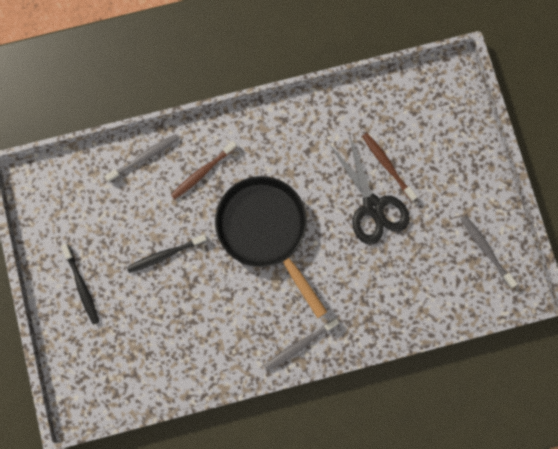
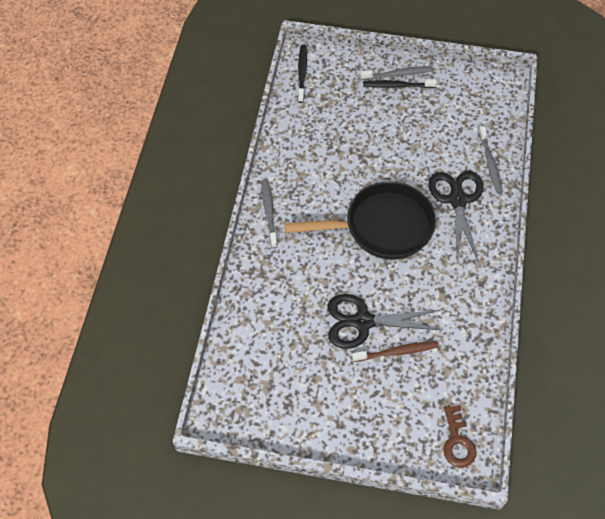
camera: 115 degrees right, 20 degrees down
black toothbrush [127,234,207,273] -> black toothbrush moved to [298,45,307,103]
brown toothbrush [171,141,237,200] -> black scissors [428,171,484,262]
grey toothbrush [461,216,517,288] -> grey toothbrush moved to [360,66,433,80]
none -> brown key [443,405,476,467]

